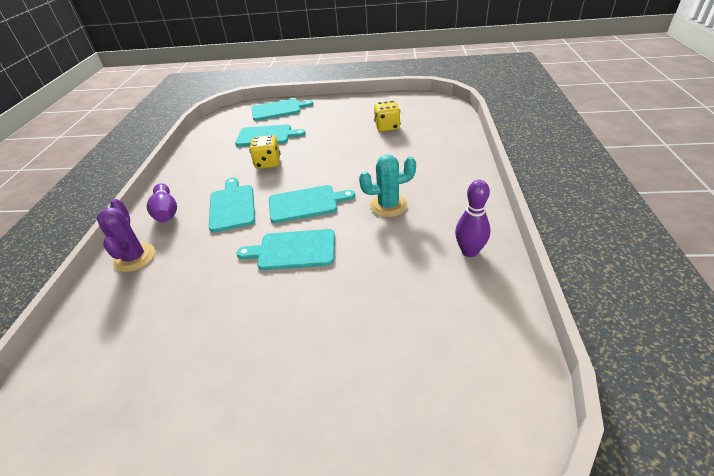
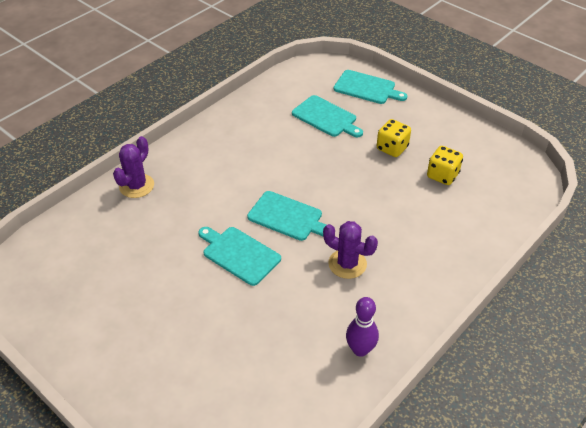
camera: 35 degrees right, 5 degrees up
purple bowling pin [147,183,177,223] -> none
turquoise cutting board [209,177,255,233] -> none
yellow dice [249,135,281,169] -> yellow dice moved to [377,119,411,157]
turquoise cactus [359,155,416,217] -> purple cactus [323,221,378,279]

